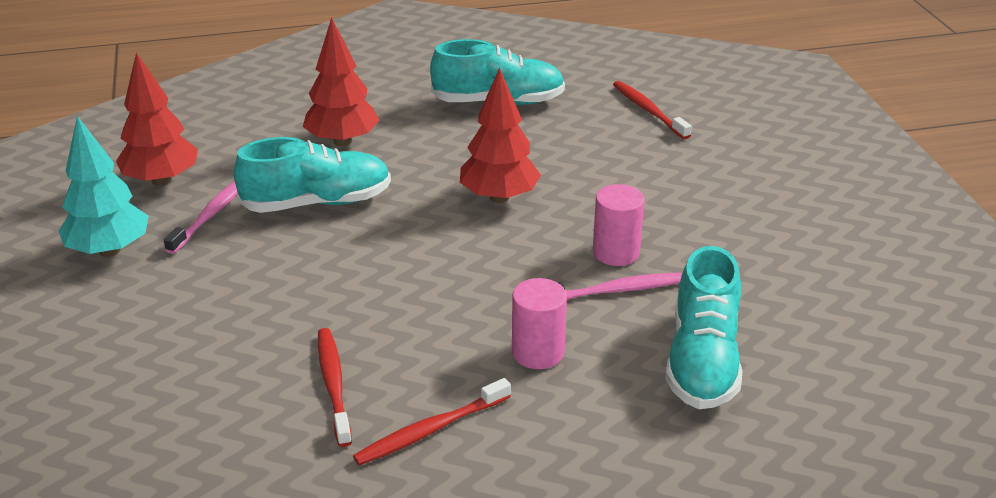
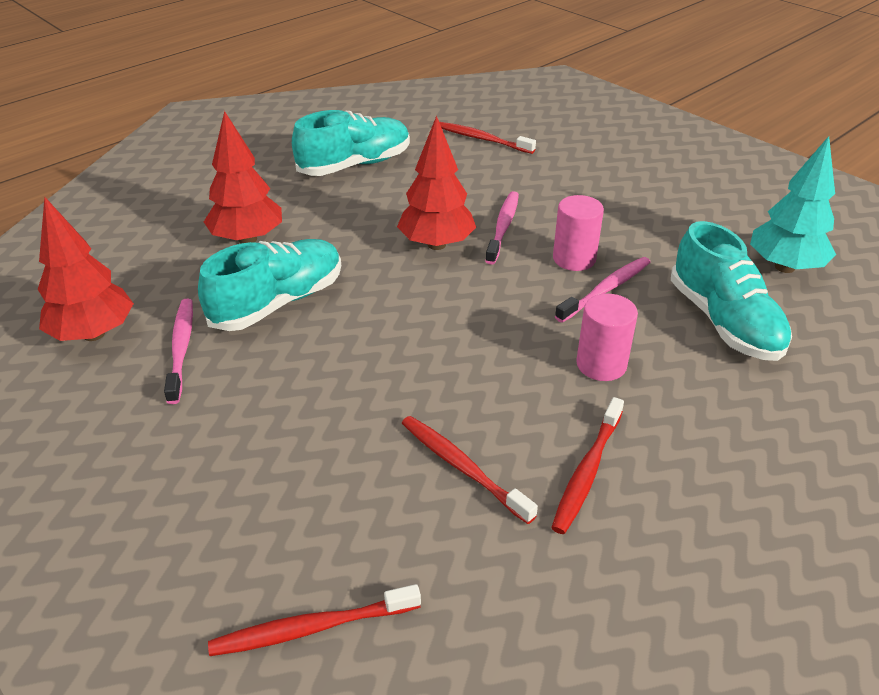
camera: 30 degrees left, 5 degrees up
turquoise tree [59,116,149,257] -> turquoise tree moved to [750,136,836,273]
none -> red toothbrush [208,584,421,656]
none -> pink toothbrush [485,191,519,265]

